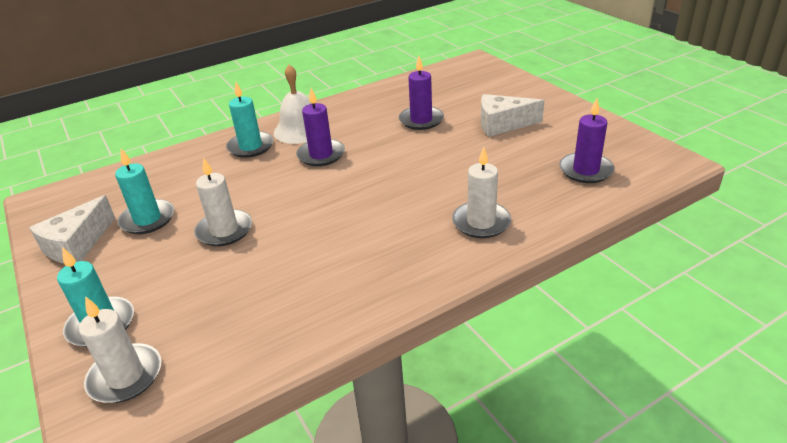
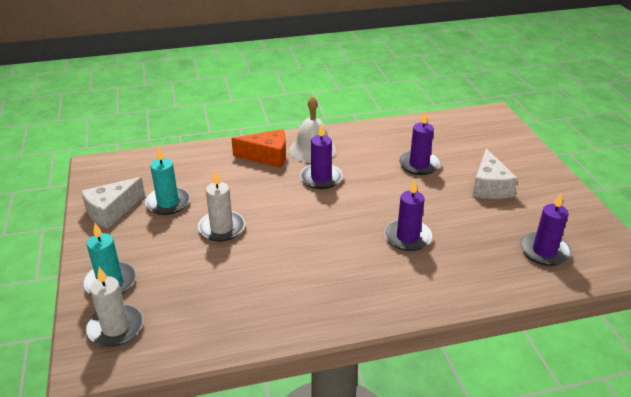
camera: 15 degrees right, 0 degrees up
turquoise candle [226,82,274,158] -> orange cheese [231,129,286,168]
white candle [452,147,511,238] -> none
white cheese [481,94,545,137] -> white cheese turned 105 degrees counterclockwise [472,148,518,199]
none -> purple candle [385,179,432,251]

